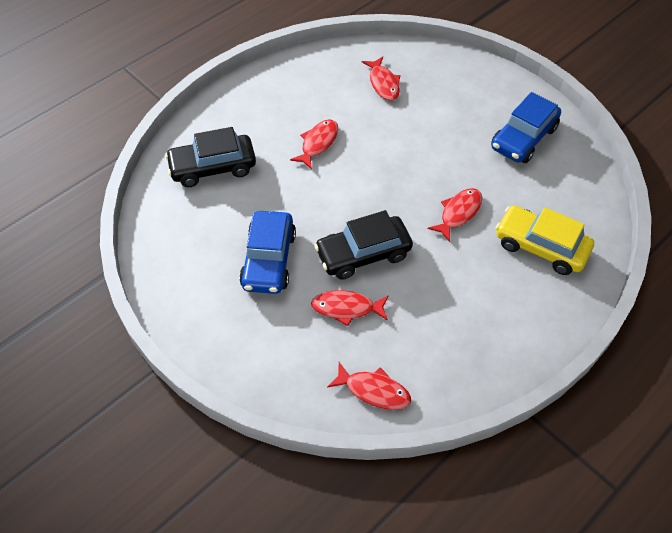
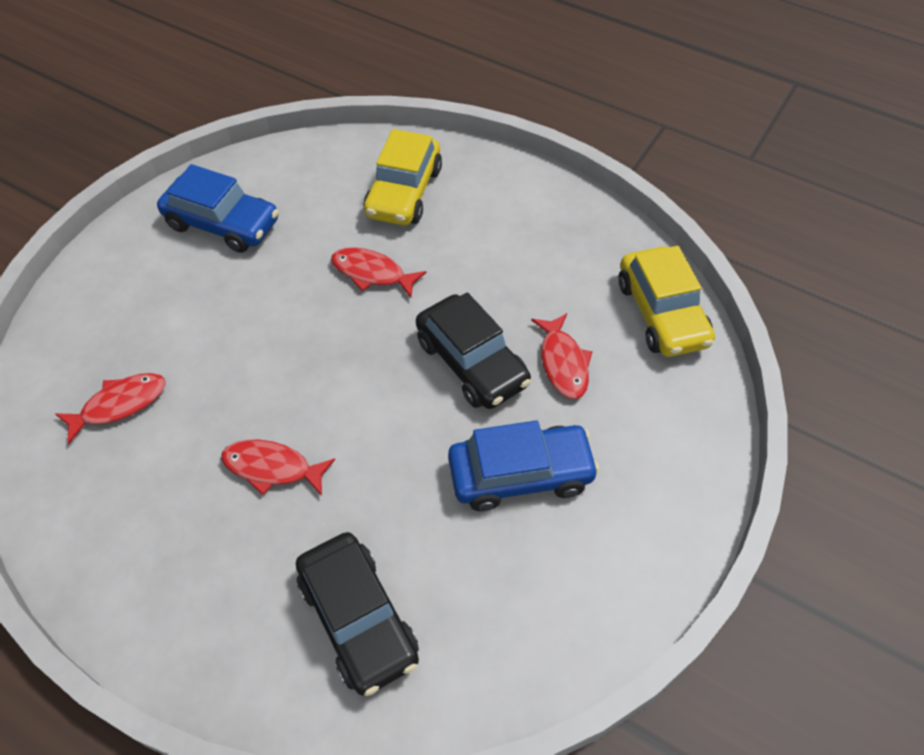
camera: 105 degrees left, 0 degrees up
red fish [327,362,411,410] -> yellow car [618,246,715,357]

